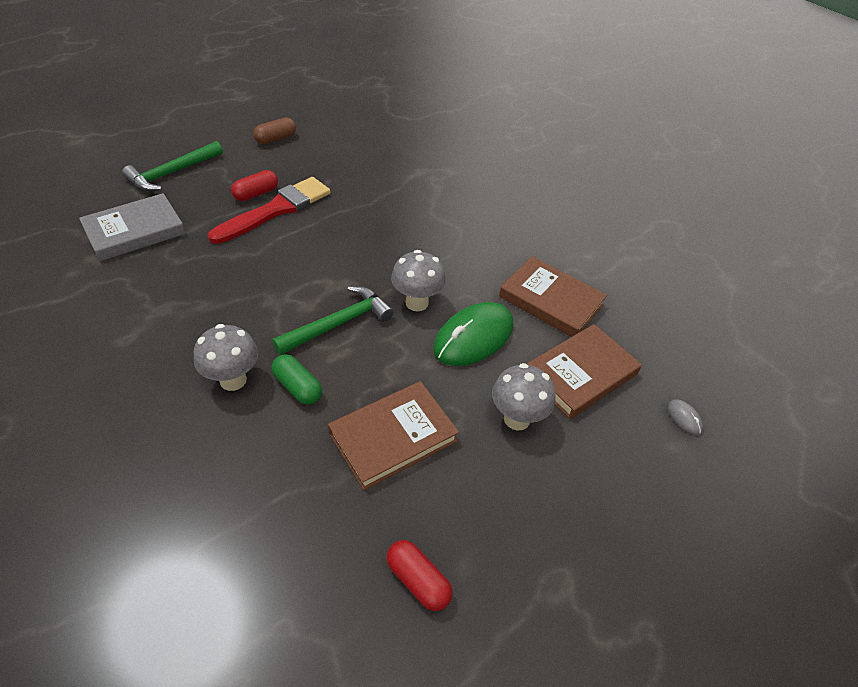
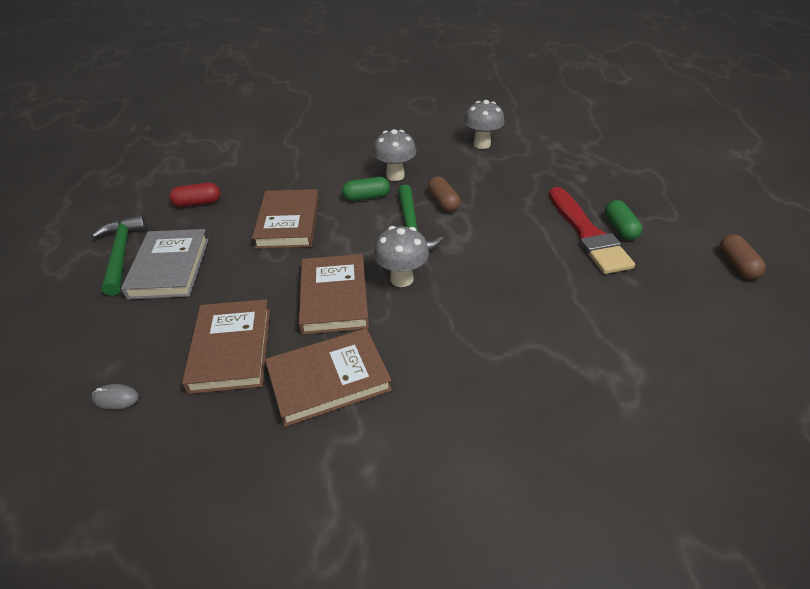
camera: 125 degrees right, 5 degrees down
grey book [79,193,186,261] -> grey book moved to [121,229,209,300]
green hammer [122,141,223,191] -> green hammer moved to [92,215,147,296]
red capsule [231,170,278,201] -> green capsule [605,200,642,240]
green mouse [433,302,513,366] -> brown book [299,254,369,335]
grey mushroom [492,363,556,431] -> grey mushroom moved to [464,100,505,149]
none -> brown capsule [428,177,460,212]

